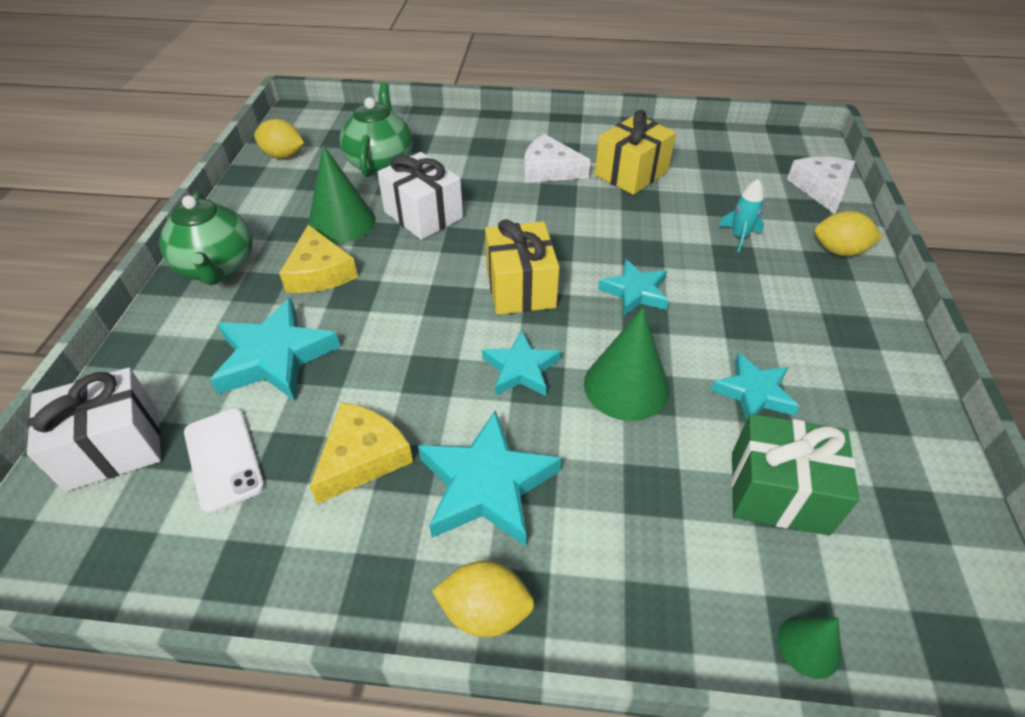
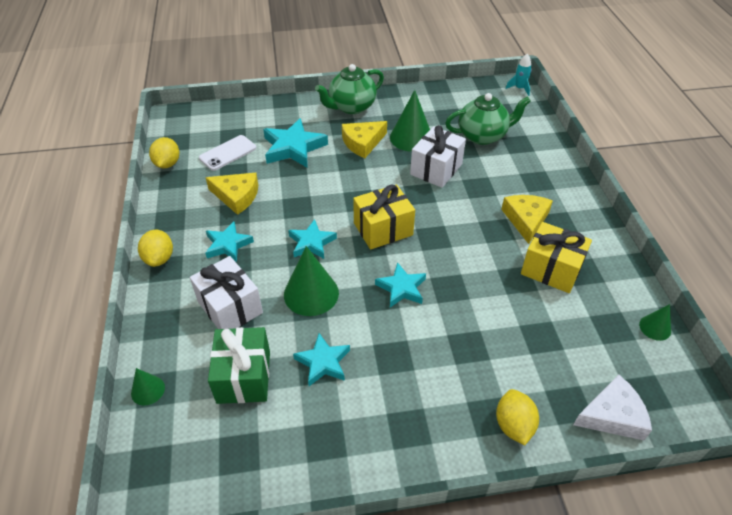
camera: 75 degrees right, 0 degrees up
white gift [27,368,161,492] -> white gift moved to [190,256,263,329]
yellow lemon [254,119,304,159] -> yellow lemon moved to [149,137,179,168]
turquoise star [418,410,562,547] -> turquoise star [205,222,254,262], size x0.63
white cheese [524,134,590,183] -> yellow cheese [501,195,553,244]
turquoise rocket [718,179,764,252] -> turquoise rocket moved to [506,54,532,96]
none -> green cone [639,304,671,341]

